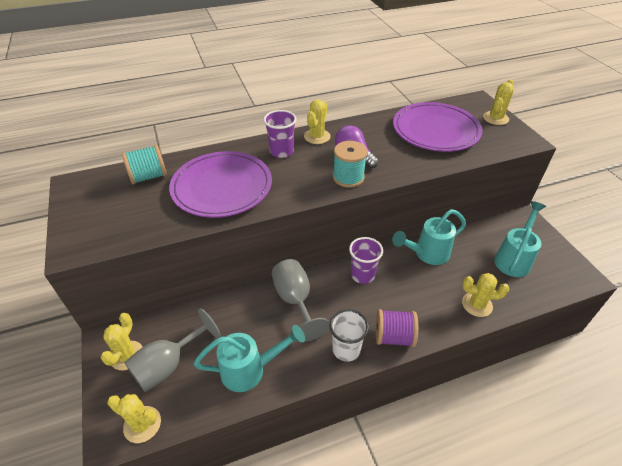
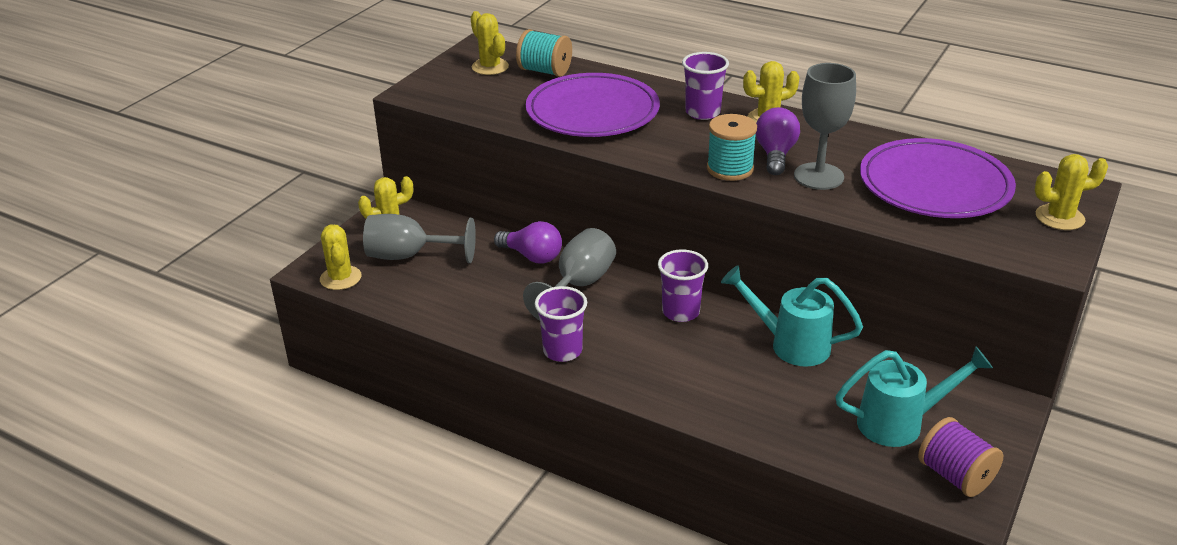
camera: 50 degrees right, 10 degrees down
turquoise watering can [194,325,305,392] -> none
white cup [329,309,369,362] -> purple cup [535,286,587,362]
purple spool [376,309,418,347] -> purple spool moved to [918,417,1003,497]
yellow cactus [462,273,509,317] -> yellow cactus moved to [471,11,509,75]
none -> purple light bulb [494,221,562,264]
none -> grey goblet [794,63,856,190]

